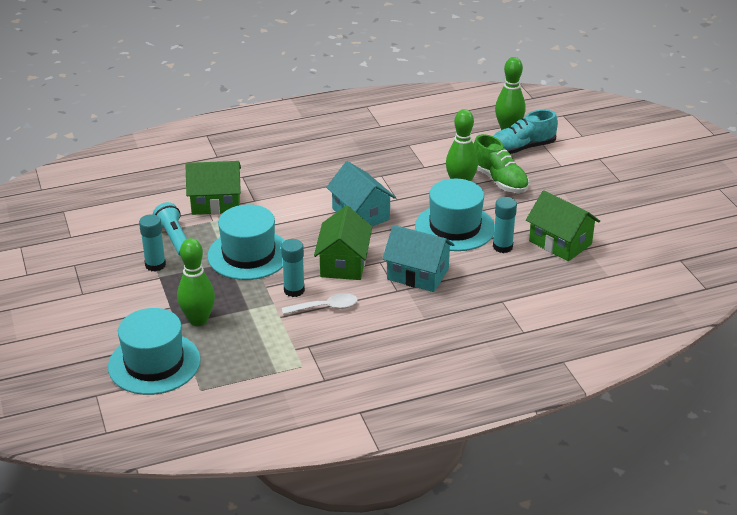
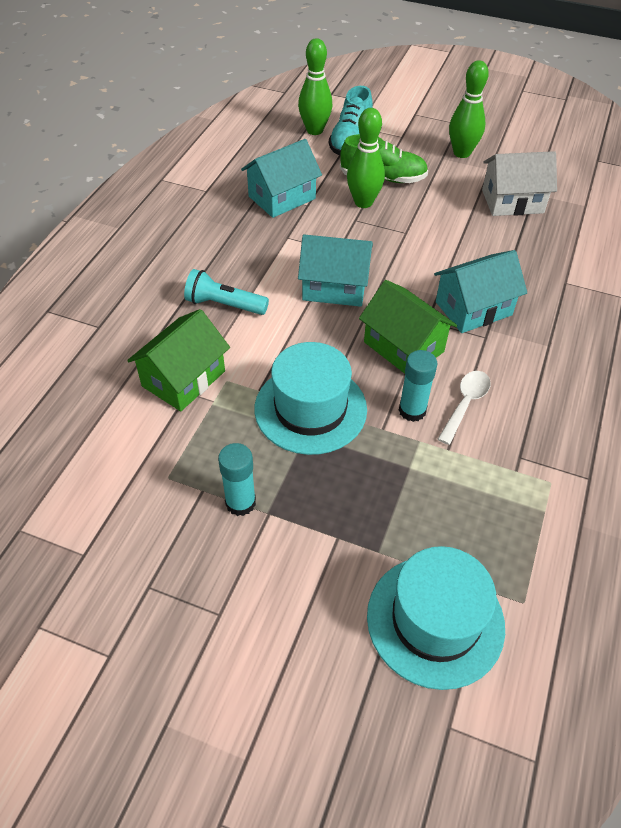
camera: 50 degrees left, 15 degrees up
turquoise flashlight [153,202,187,256] -> turquoise flashlight moved to [184,269,269,315]
green bowling pin [177,238,215,326] -> green bowling pin moved to [449,60,489,158]
turquoise hat [415,179,495,251] -> none
turquoise glue stick [493,197,517,253] -> none
green house [526,190,600,261] -> white house [482,151,557,216]
none -> turquoise house [241,139,322,218]

